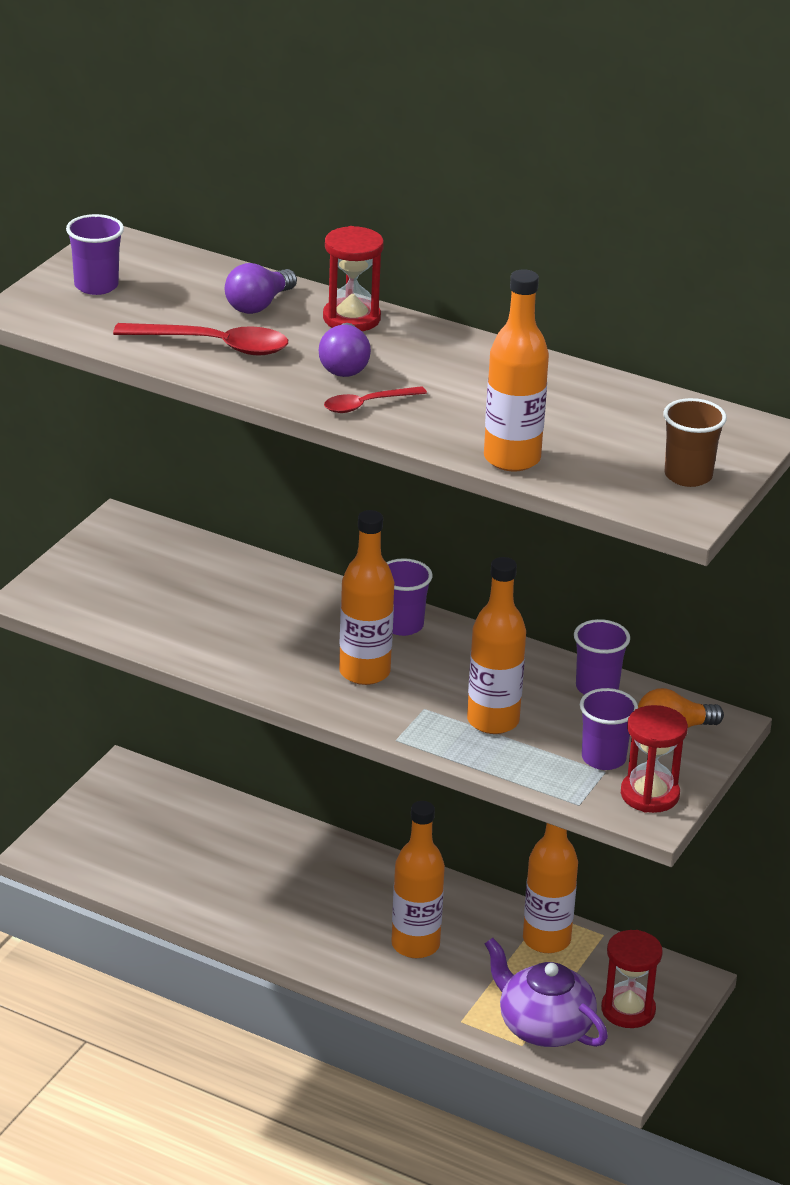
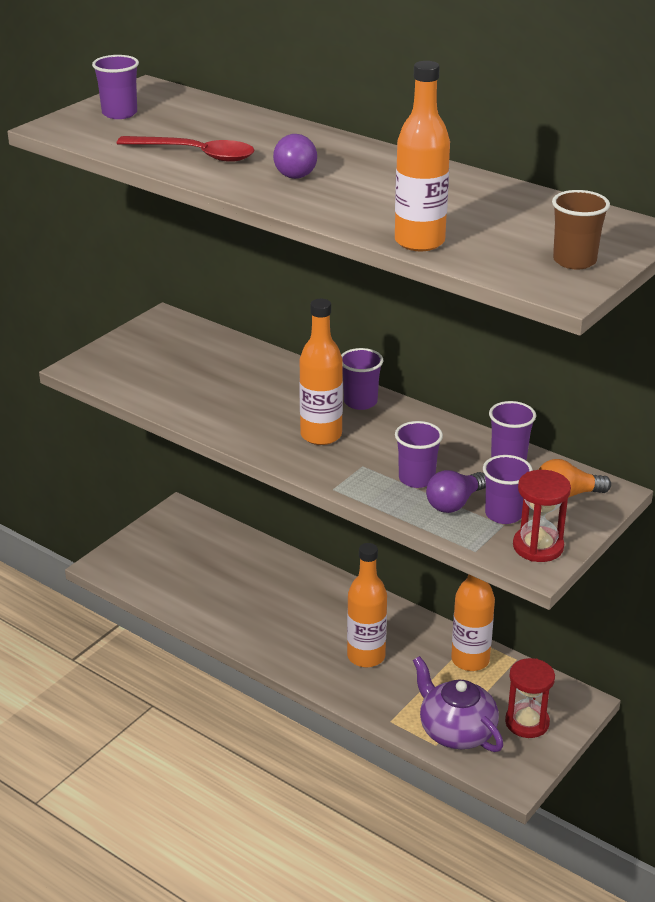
camera: 10 degrees right, 0 degrees up
purple light bulb [225,263,297,314] -> purple light bulb moved to [426,470,486,513]
red hourglass [323,226,384,331] -> none
red spoon [324,386,427,413] -> none
orange bottle [467,557,526,734] -> purple cup [395,421,443,488]

